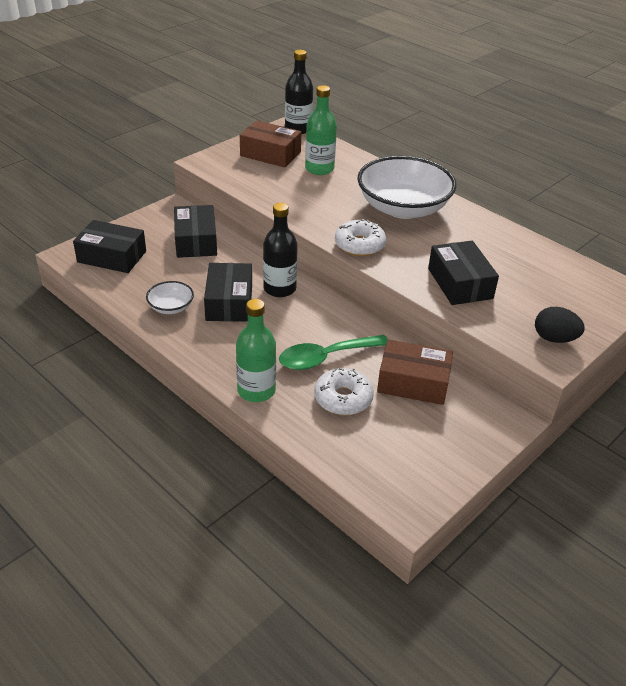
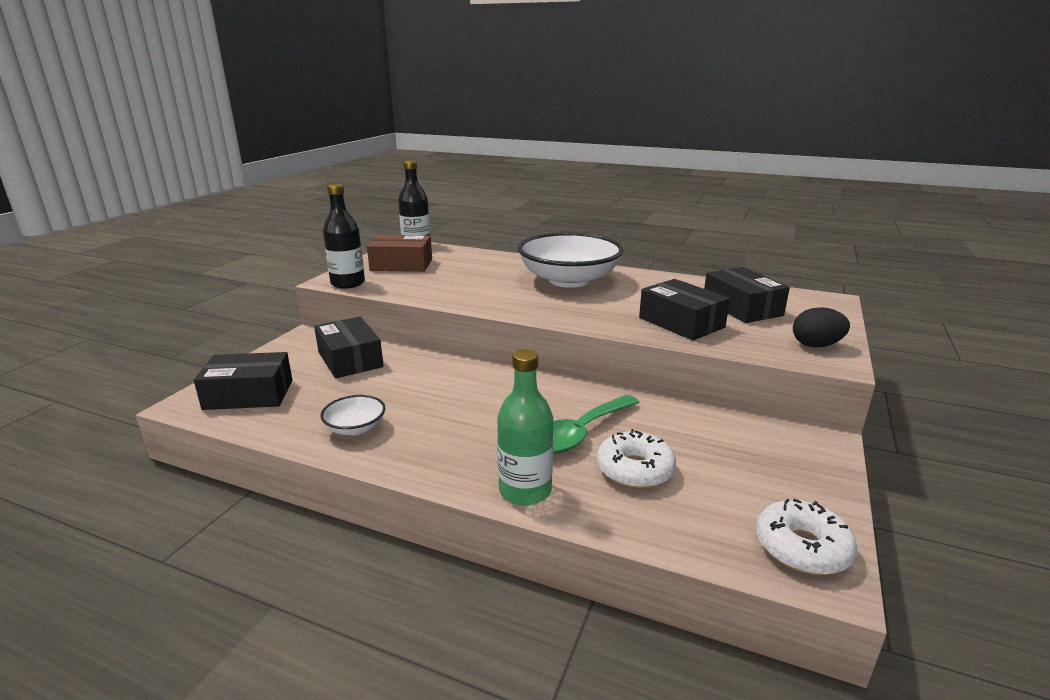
camera: 20 degrees left, 15 degrees down
black box [204,263,252,322] -> black box moved to [704,267,790,323]
black bottle [263,203,298,297] -> black bottle moved to [323,183,365,289]
green bottle [305,85,337,175] -> none
white donut [335,219,386,256] -> white donut moved to [756,498,857,575]
brown box [377,339,453,405] -> none

